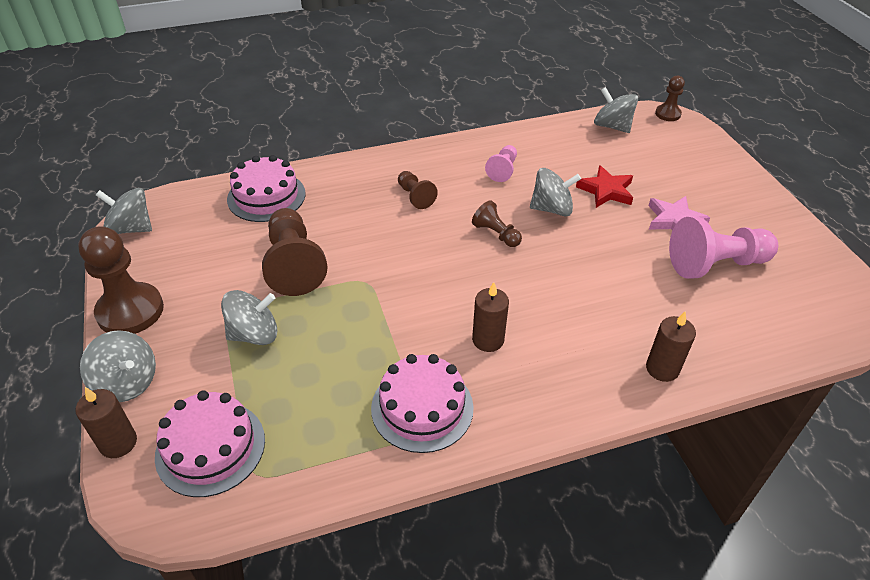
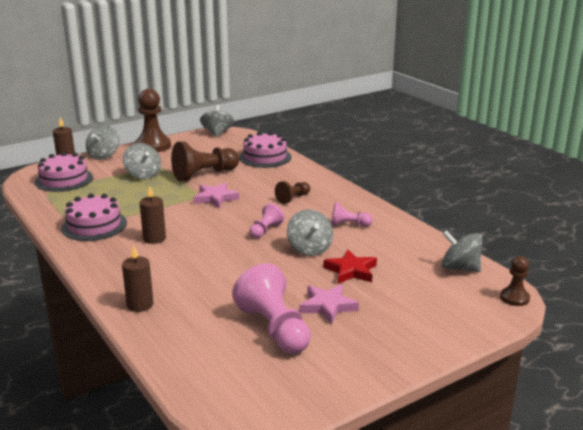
camera: 75 degrees right, 20 degrees down
brown pawn [472,200,522,247] -> pink pawn [249,203,284,238]
grey spinning top [594,87,638,133] -> grey spinning top turned 90 degrees counterclockwise [442,230,482,272]
none -> pink star [194,182,239,208]

